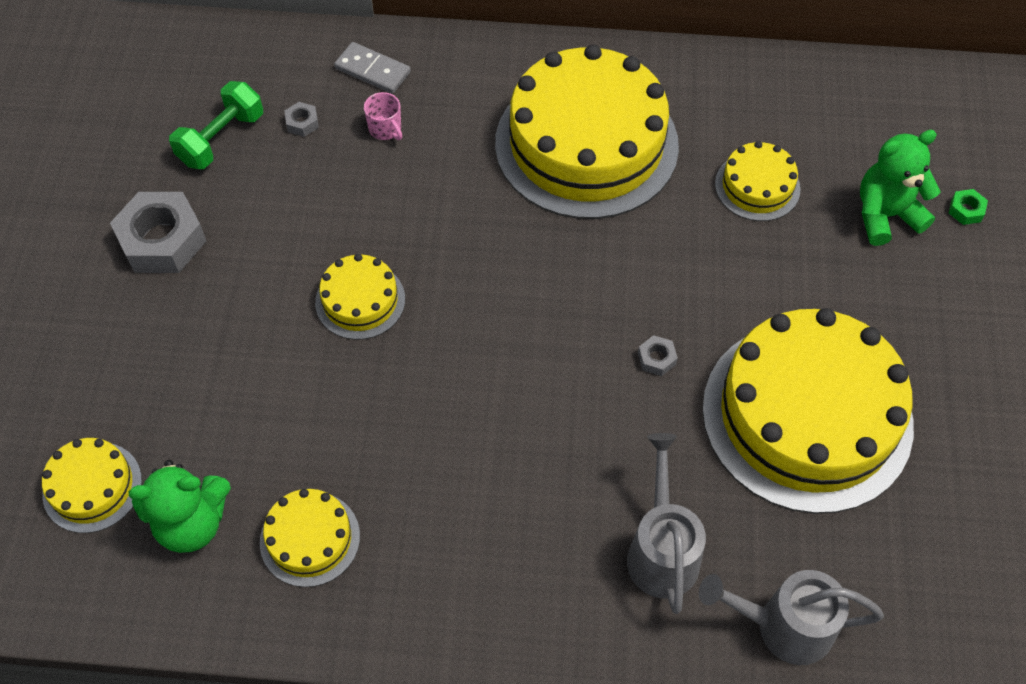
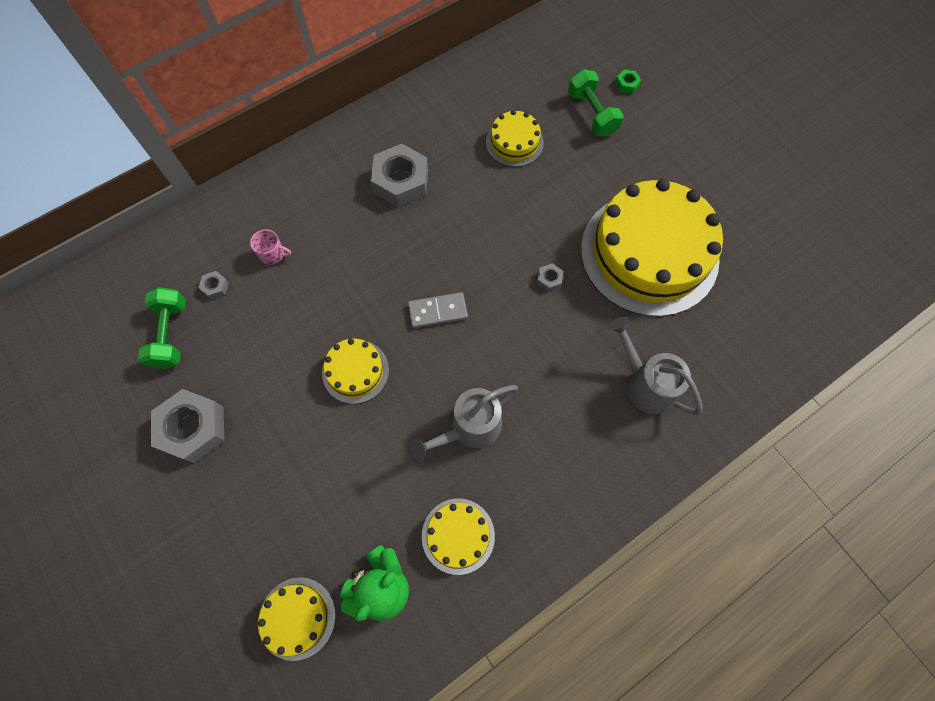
camera: 40 degrees left, 10 degrees up
grey domino [334,42,411,94] -> grey domino moved to [408,292,468,328]
yellow cake [495,44,679,219] -> grey nut [371,144,428,208]
grey watering can [699,570,884,665] -> grey watering can moved to [409,385,518,461]
green teddy bear [860,130,940,246] -> green dumbbell [568,69,624,137]

